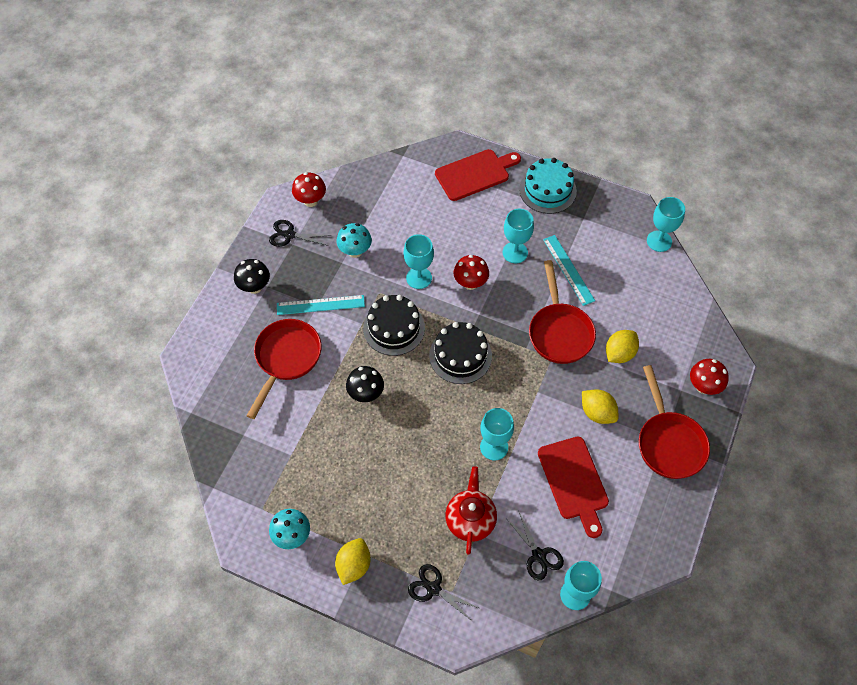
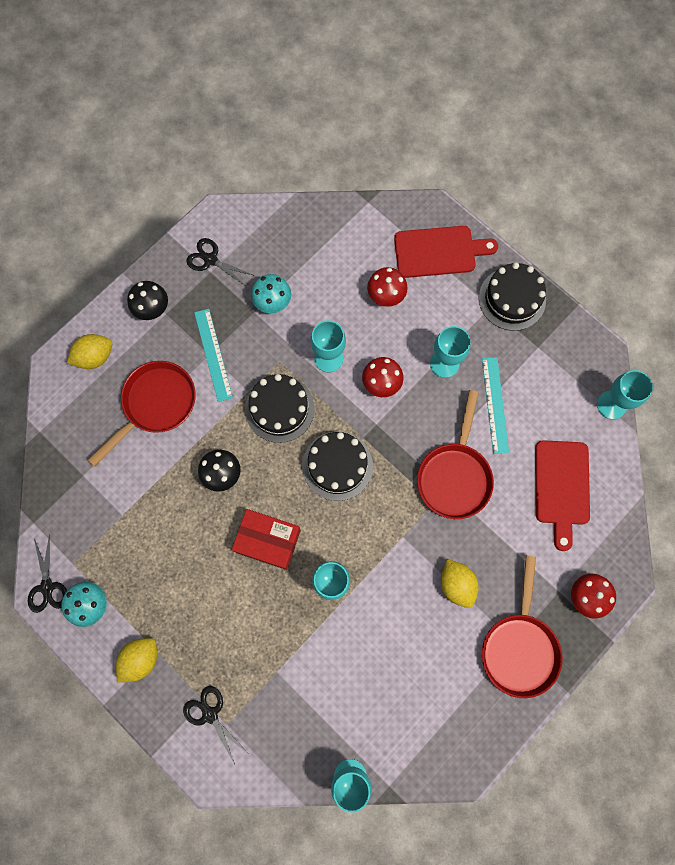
camera: 20 degrees right, 15 degrees up
turquoise ruler [277,295,365,315] -> turquoise ruler turned 60 degrees clockwise [194,309,233,402]
red mushroom [292,172,326,207] -> red mushroom moved to [367,267,408,307]
red teapot [445,466,497,555] -> none
black scissors [506,512,564,580] -> black scissors moved to [28,538,67,613]
turquoise cake [519,158,577,214] -> black cake [479,262,546,331]
red cutting board [538,437,609,538] -> red cutting board moved to [535,440,590,551]
yellow lemon [606,330,639,363] -> yellow lemon moved to [67,334,112,369]
none -> red box [232,509,301,570]

